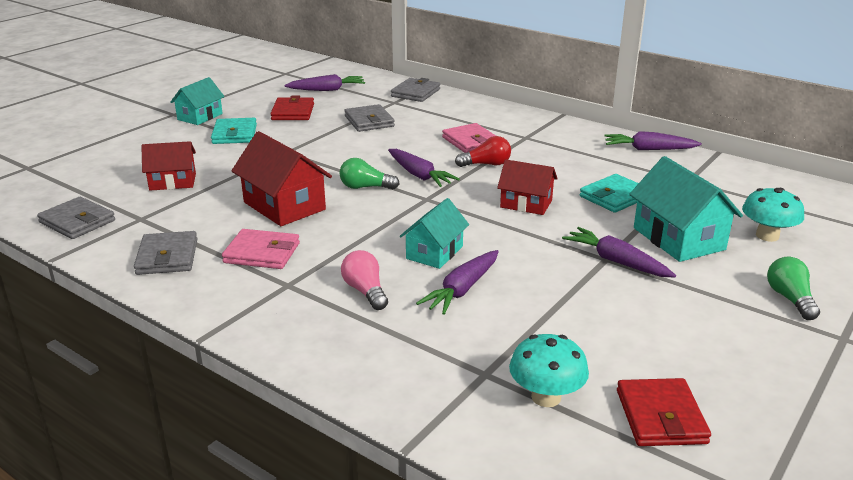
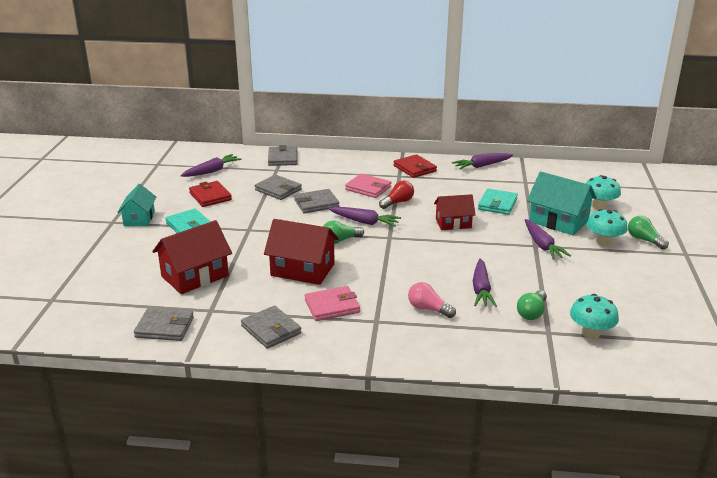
camera: 30 degrees left, 0 degrees up
red house [142,141,196,191] -> red house [152,220,232,294], size x1.54
turquoise house [400,198,469,269] -> none
purple carrot [562,227,676,277] -> purple carrot turned 120 degrees counterclockwise [525,219,571,260]
red wallet [617,378,711,446] -> red wallet moved to [394,154,437,178]
none -> grey wallet [294,189,339,213]
none -> green light bulb [517,290,547,320]
none -> turquoise mushroom [587,209,628,246]

